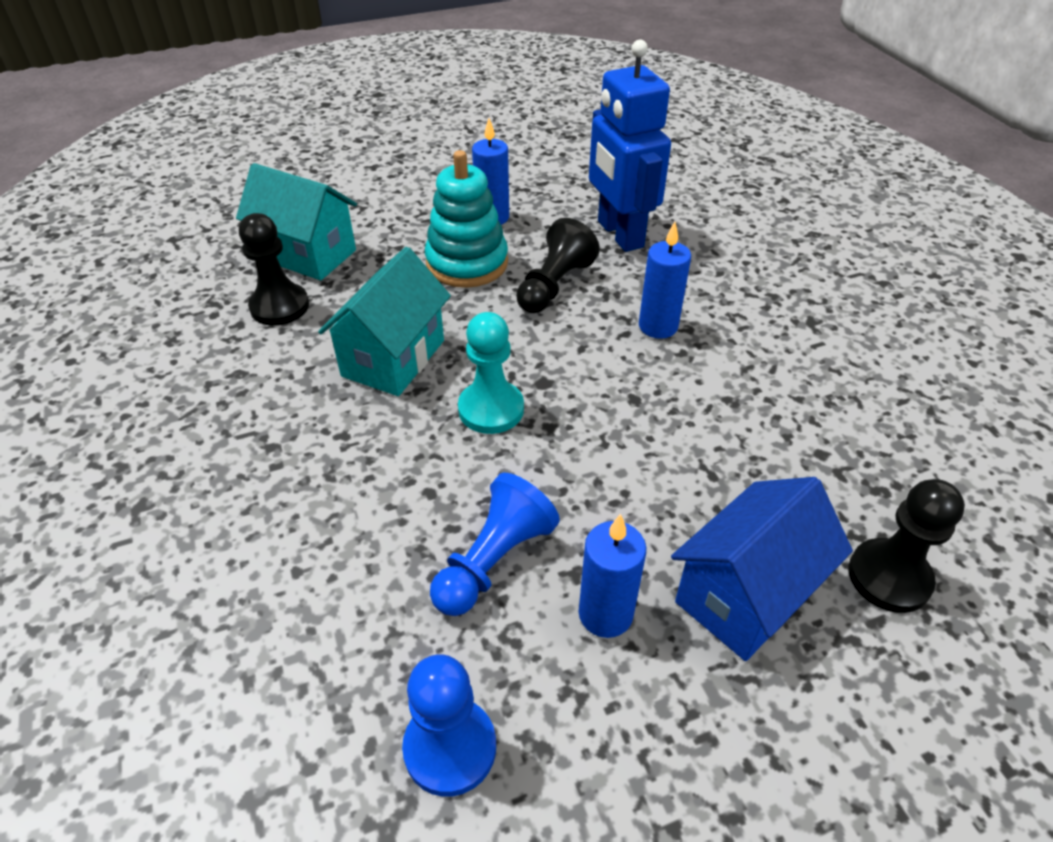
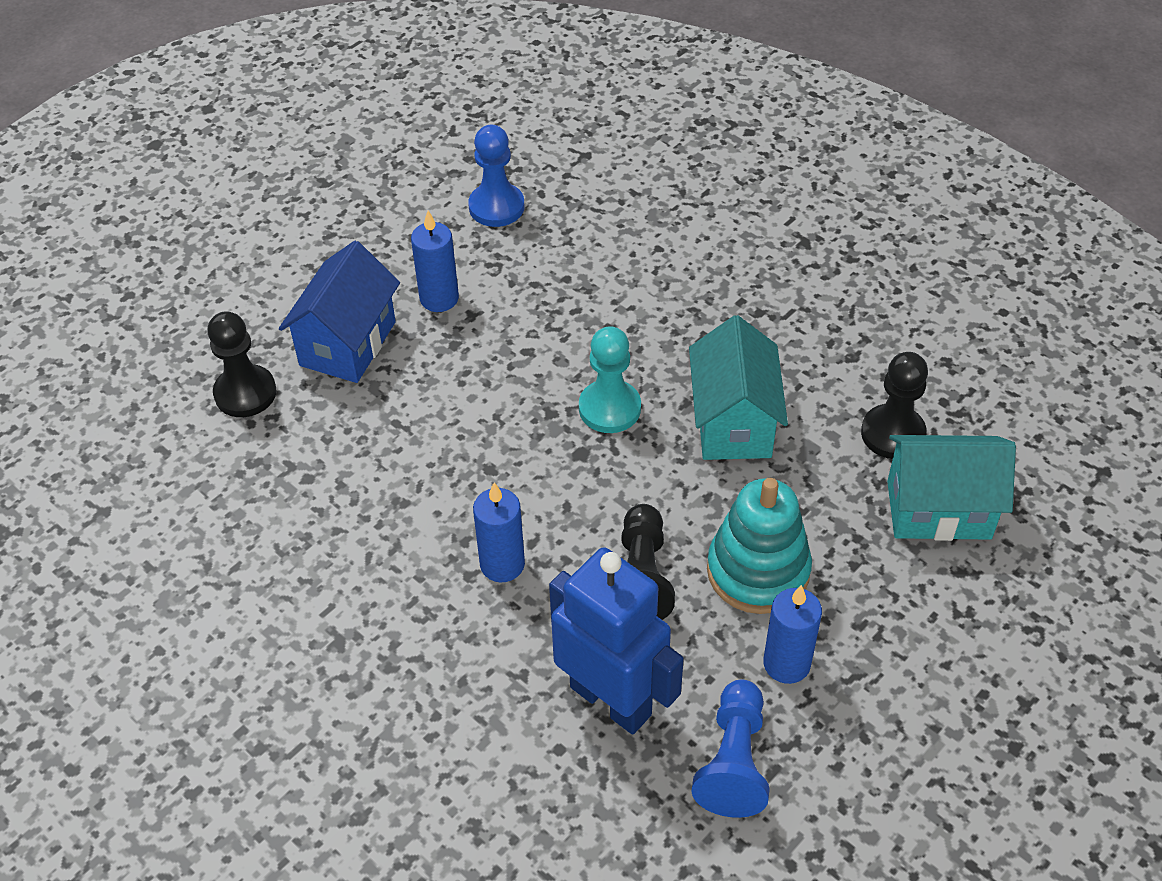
camera: 155 degrees right, 5 degrees up
blue pawn [430,473,560,616] -> blue pawn moved to [691,680,770,818]

